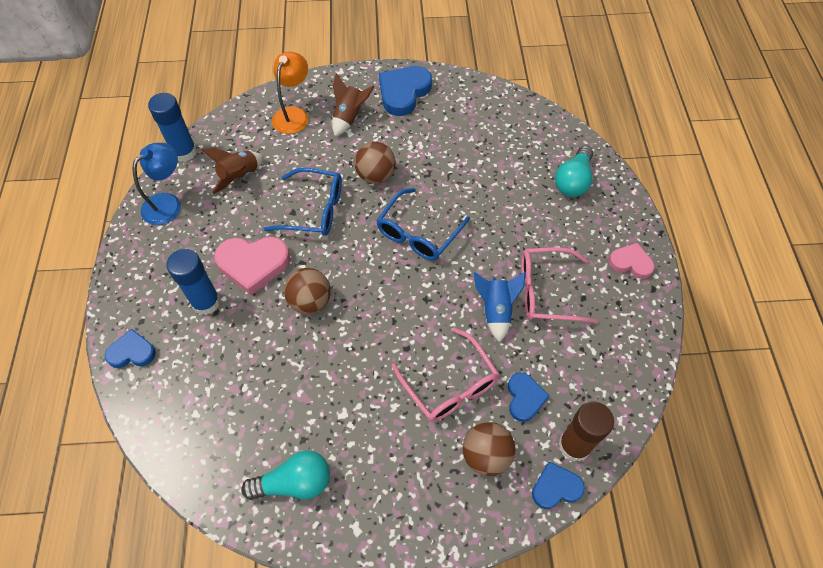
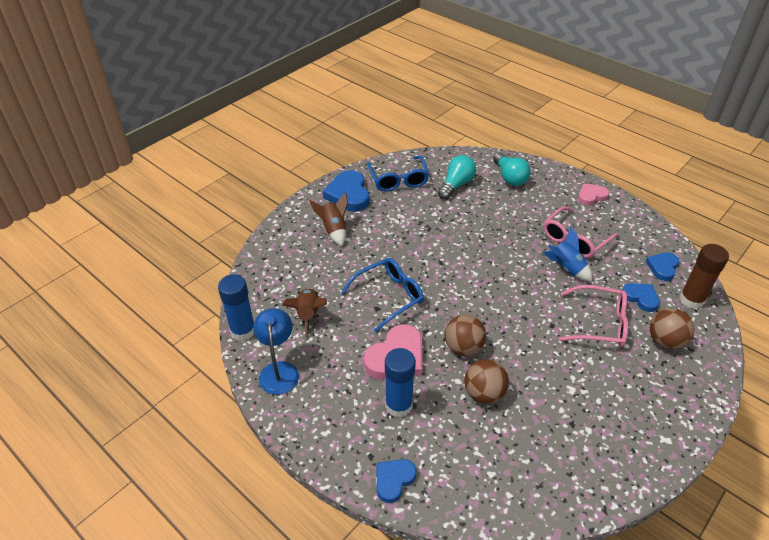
camera: 45 degrees left, 15 degrees down
turquoise light bulb [241,450,330,500] -> turquoise light bulb moved to [438,155,476,200]
orange lamp [272,52,308,134] -> none
brown ball [354,142,396,184] -> brown ball moved to [464,359,509,404]
blue glasses [376,188,470,260] -> blue glasses moved to [367,156,429,191]
blue heart [532,462,585,509] -> blue heart moved to [646,252,680,281]

